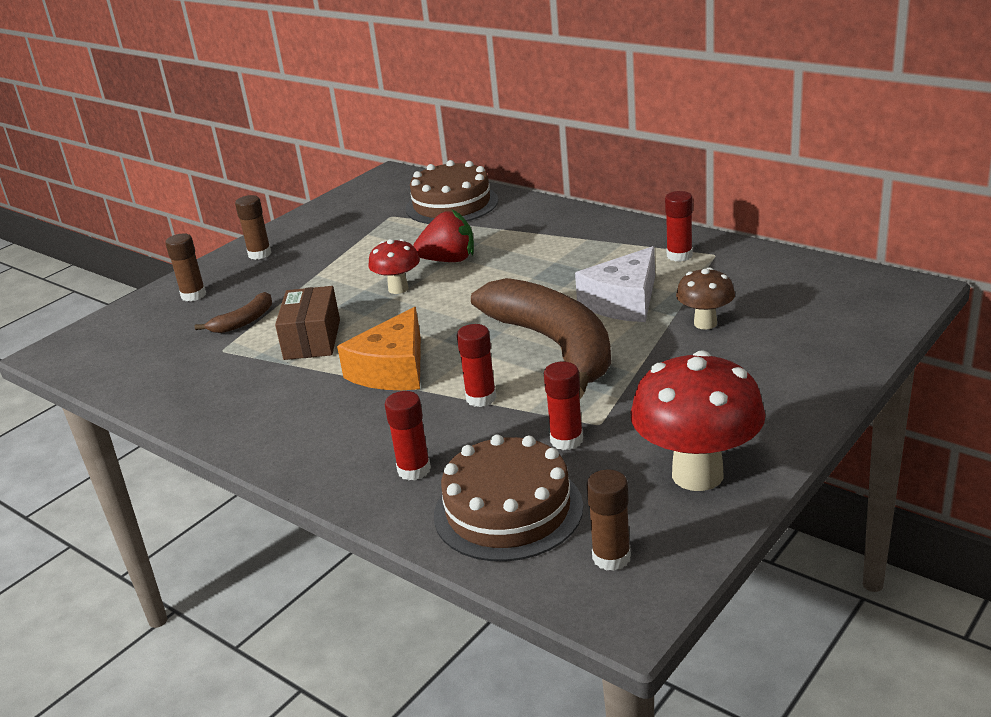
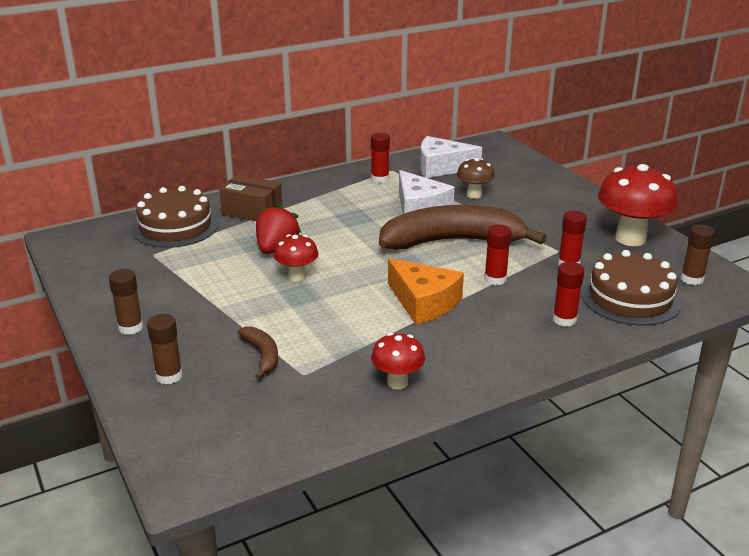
camera: 70 degrees left, 0 degrees up
brown box [275,286,340,360] -> brown box moved to [219,175,282,221]
none -> red mushroom [371,333,425,389]
none -> white cheese [420,136,482,178]

